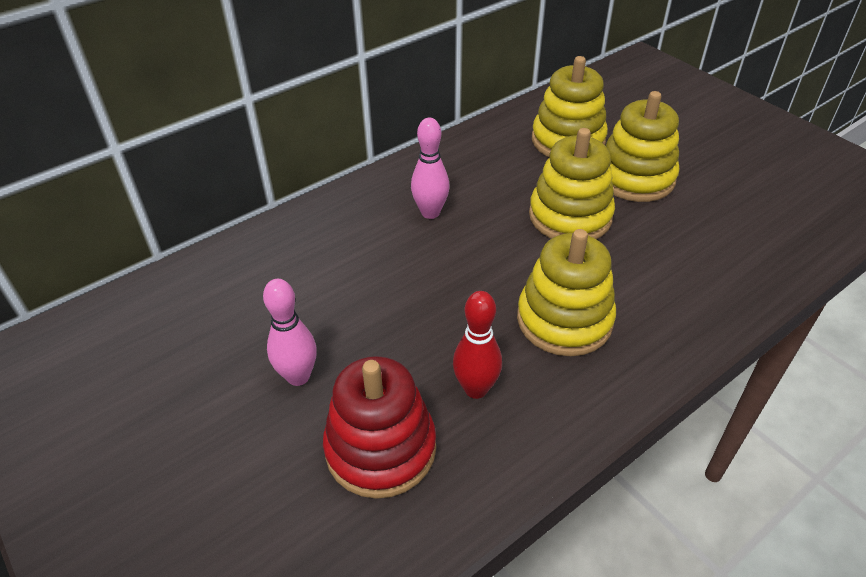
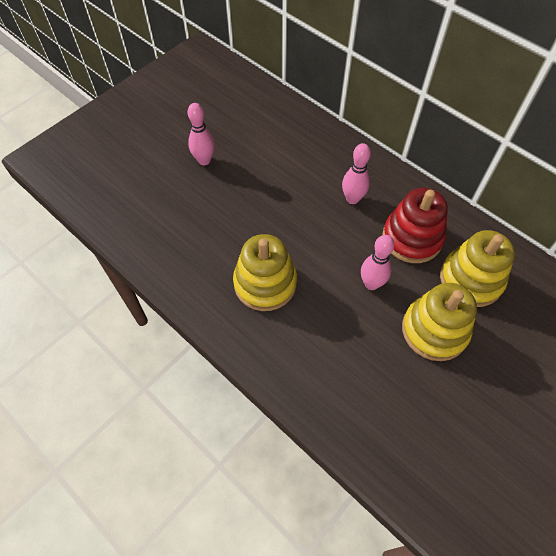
camera: 80 degrees right, 15 degrees up
red stacking toy [323,356,436,499] -> red stacking toy moved to [382,188,448,263]
red bowling pin [453,291,502,399] -> none
yellow stacking toy [529,128,615,239] -> pink bowling pin [361,235,394,290]

